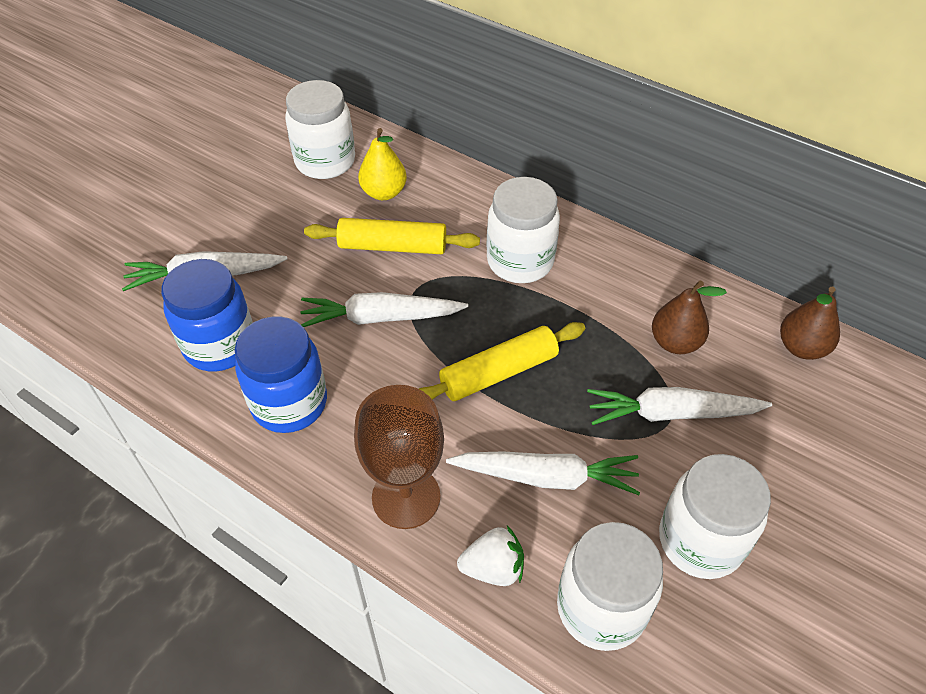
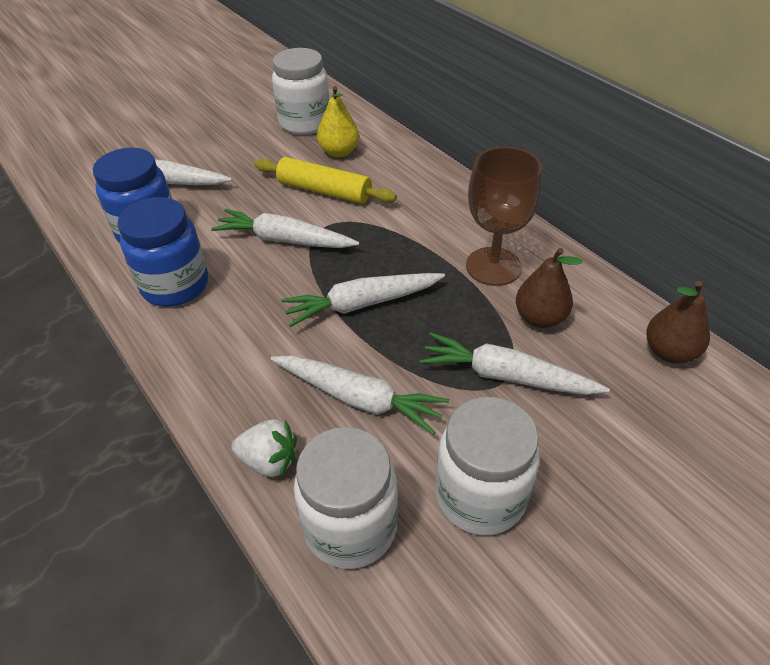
camera: 20 degrees right, 5 degrees down
brown goblet [354,385,444,529] -> brown goblet moved to [466,147,542,286]
yellow rolling pin [419,322,585,401] -> white carrot [281,273,445,327]
white jar [486,177,560,283] -> none

